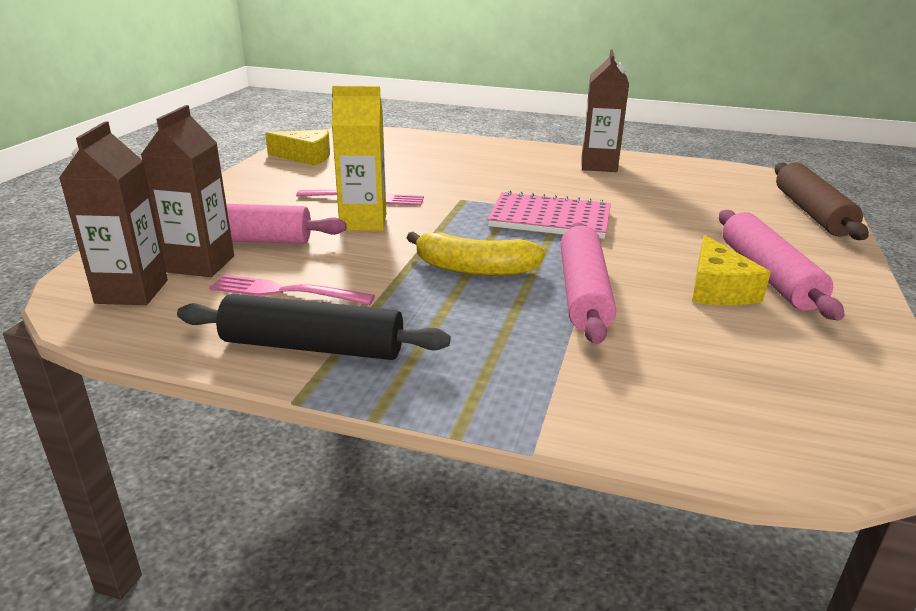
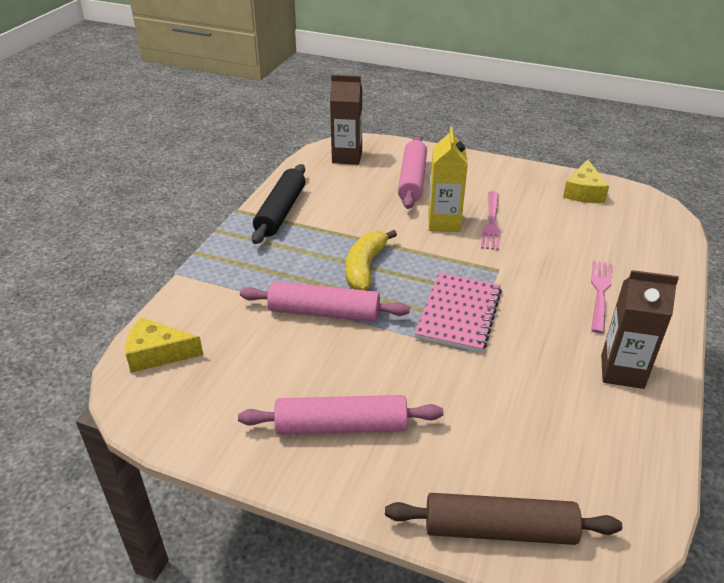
camera: 95 degrees right, 10 degrees up
brown carton [141,105,234,277] -> none
pink fork [209,275,375,305] -> pink fork moved to [591,261,612,334]
yellow cheese [692,235,771,305] -> yellow cheese moved to [125,317,203,373]

